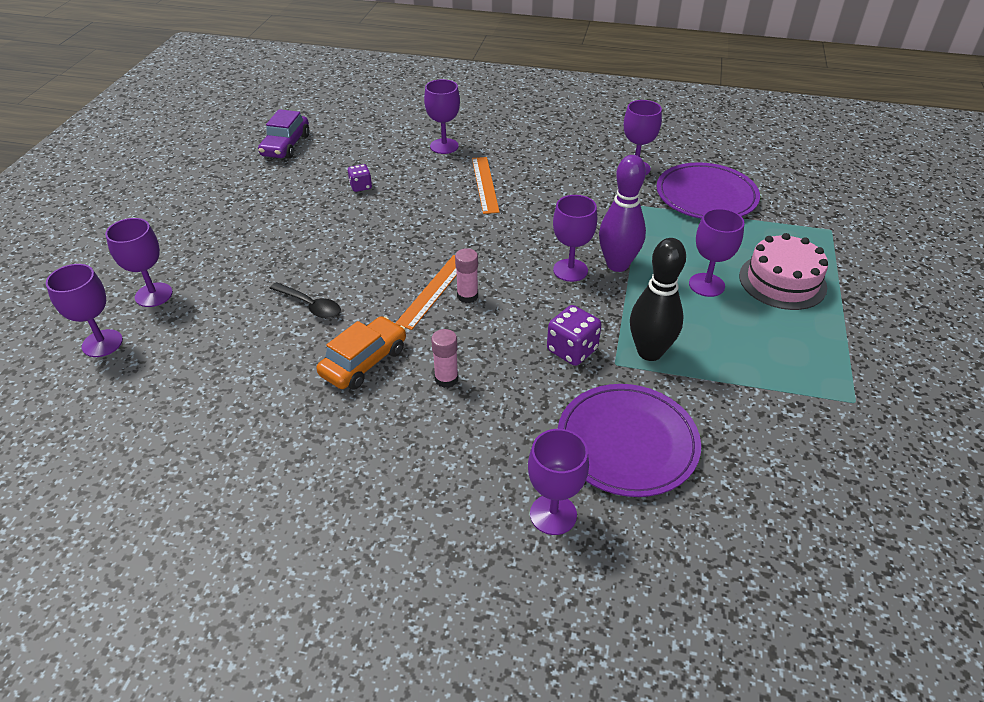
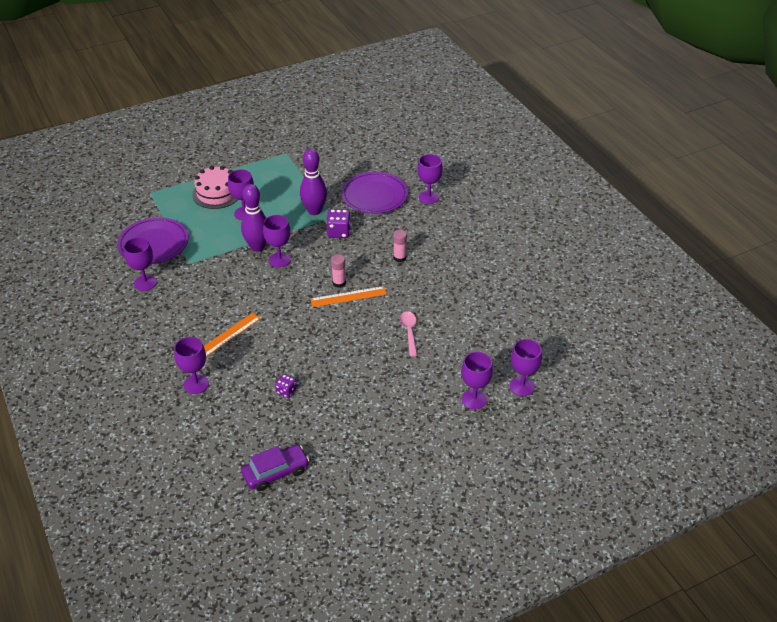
camera: 130 degrees left, 0 degrees up
black spoon [269,282,341,319] -> pink spoon [400,311,417,356]
orange car [316,316,406,390] -> none
black bowling pin [630,238,686,361] -> purple bowling pin [300,149,327,215]

